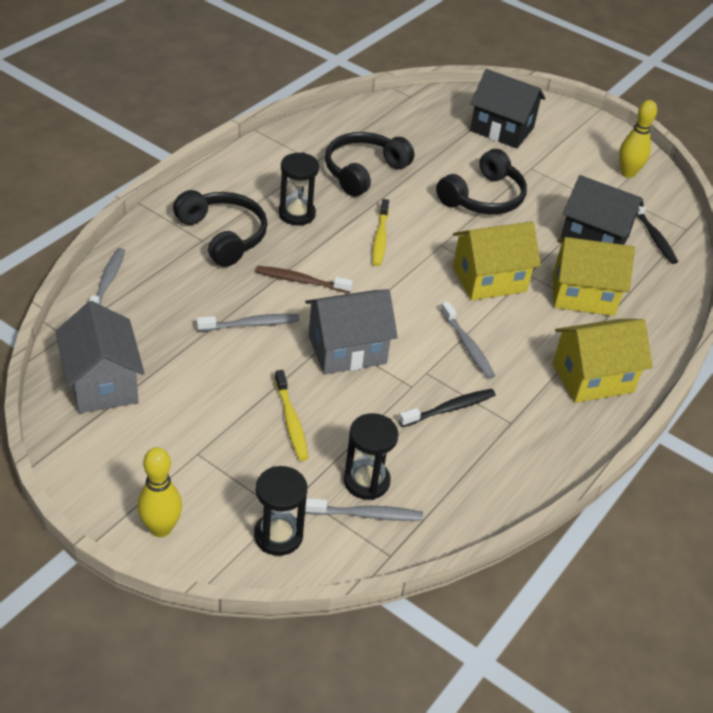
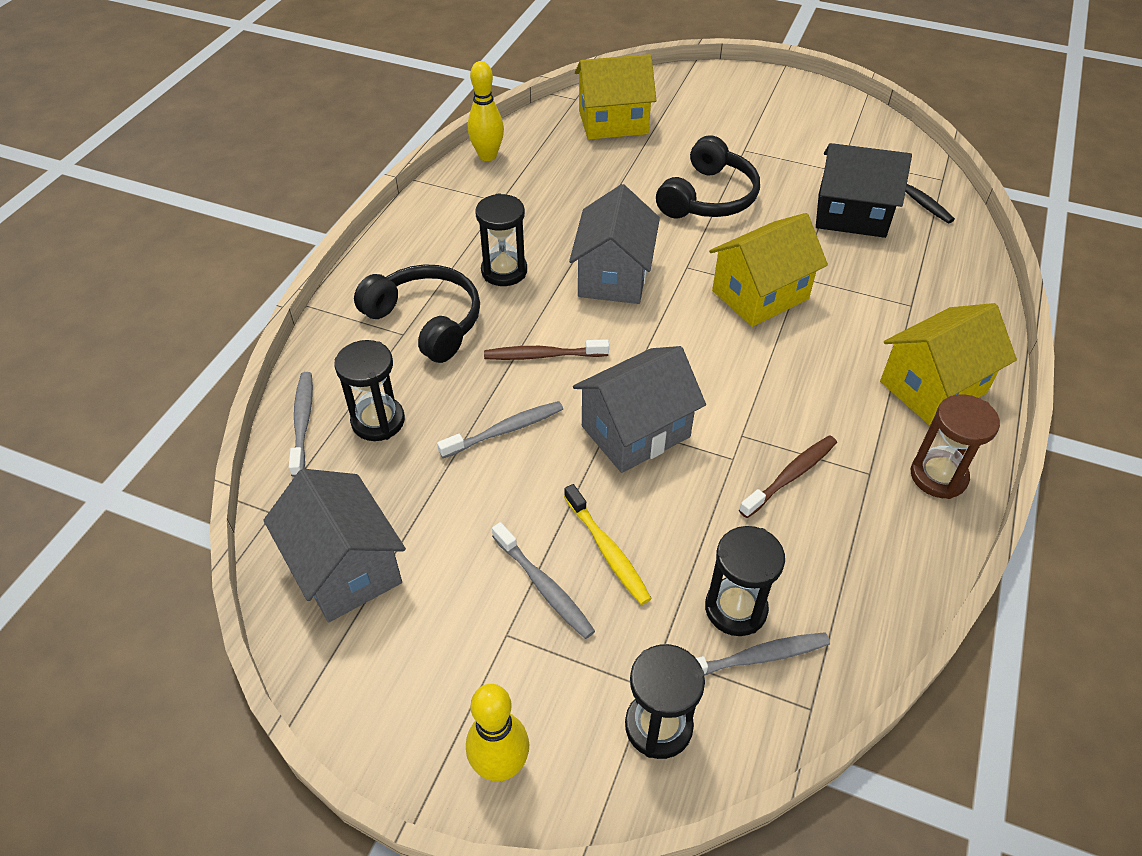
camera: 10 degrees left, 5 degrees up
black headphones [325,132,414,197] -> none
yellow toothbrush [372,199,389,266] -> grey house [569,184,660,304]
black toothbrush [399,389,496,427] -> brown toothbrush [739,435,837,518]
grey toothbrush [440,301,495,379] -> grey toothbrush moved to [492,522,595,639]
black house [470,69,545,149] -> none
yellow house [553,237,635,316] -> yellow house moved to [575,54,656,140]
yellow bowling pin [619,100,657,178] -> yellow bowling pin moved to [468,61,504,161]
none -> black hourglass [334,340,405,441]
none -> brown hourglass [910,394,1000,499]

